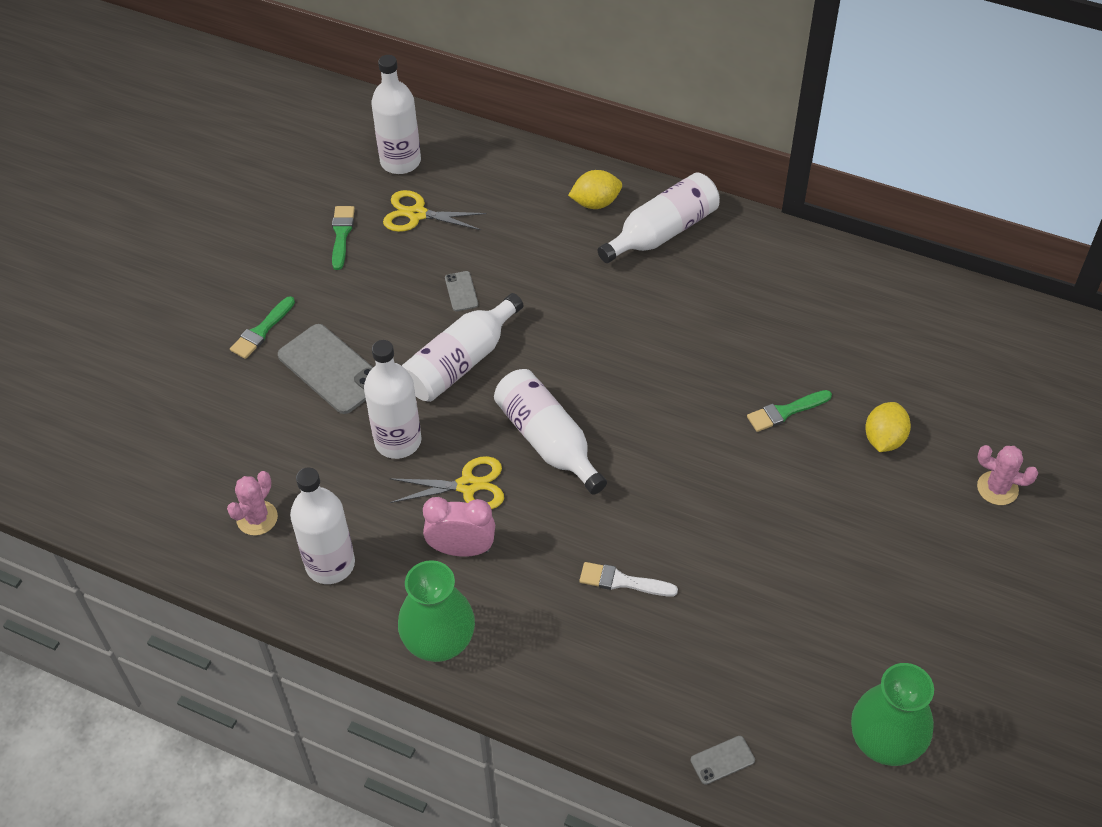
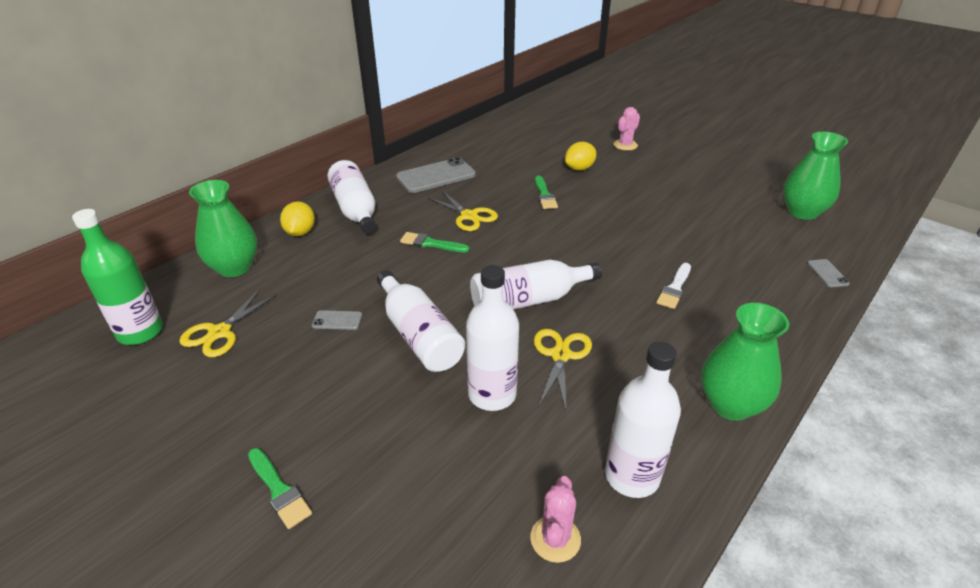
camera: 75 degrees left, 15 degrees down
pink cactus [227,471,278,536] -> pink cactus turned 60 degrees clockwise [530,476,581,563]
grey phone [278,324,373,414] -> grey phone moved to [396,157,476,193]
green brush [332,206,355,270] -> green brush moved to [400,232,470,253]
white bottle [371,55,421,174] -> green bottle [72,209,163,345]
pink clock [423,497,495,557] -> none
yellow lemon [865,402,911,452] -> yellow lemon turned 75 degrees counterclockwise [565,142,596,171]
none -> green vase [189,180,257,277]
none -> yellow scissors [427,191,498,231]

